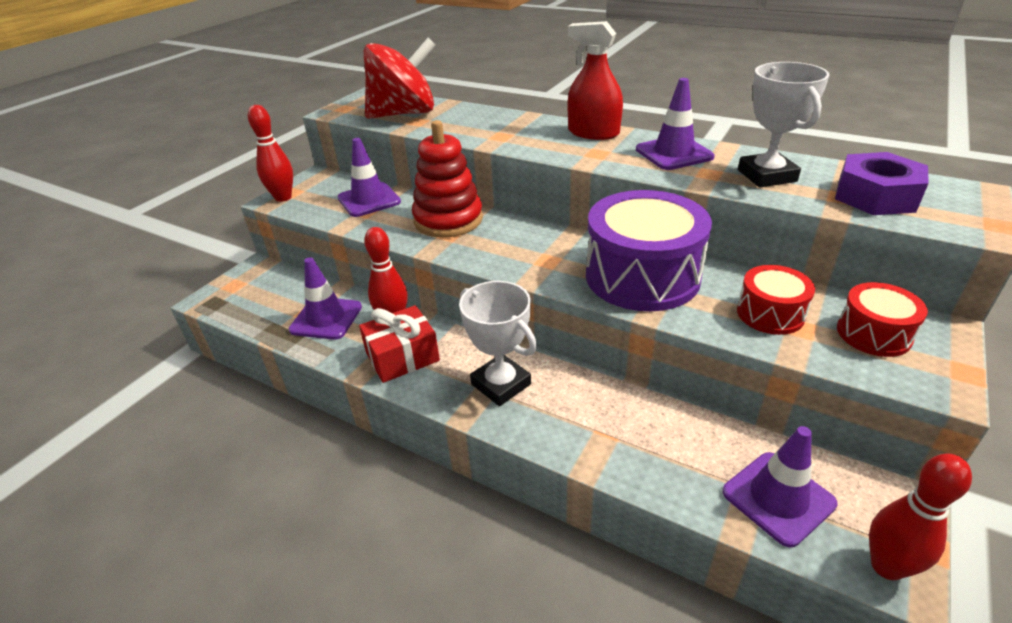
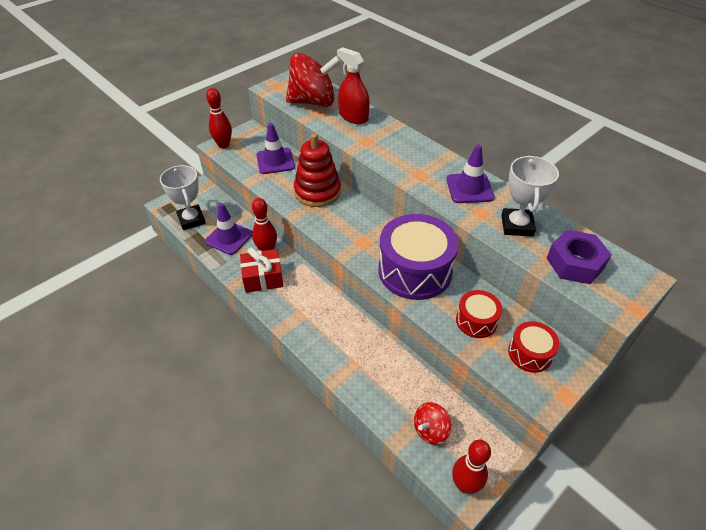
camera: 15 degrees right, 10 degrees up
white trophy [459,281,537,406] -> white trophy moved to [160,165,206,230]
red spray bottle [568,21,623,140] -> red spray bottle moved to [337,47,369,124]
purple traffic cone [722,426,837,547] -> red spinning top [414,402,451,445]

